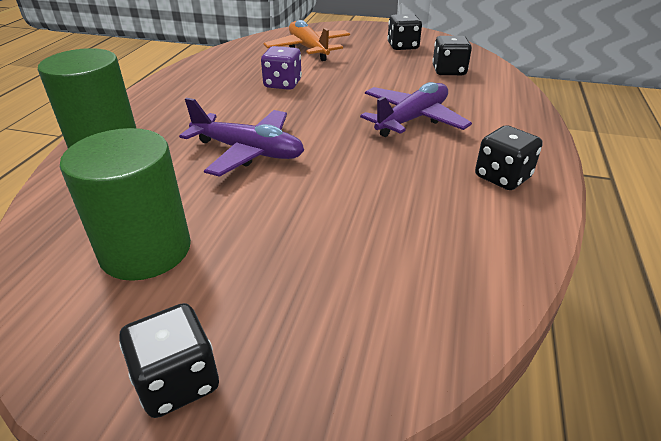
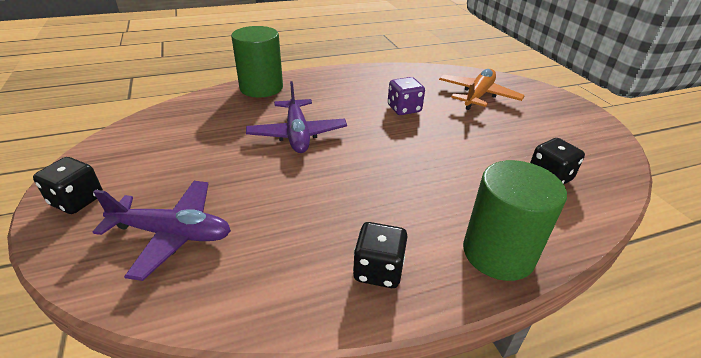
camera: 55 degrees right, 0 degrees up
green cylinder [60,128,191,281] -> green cylinder moved to [463,160,567,281]
purple plane [360,82,472,137] -> purple plane moved to [93,181,231,281]
black dice [387,14,422,50] -> none

